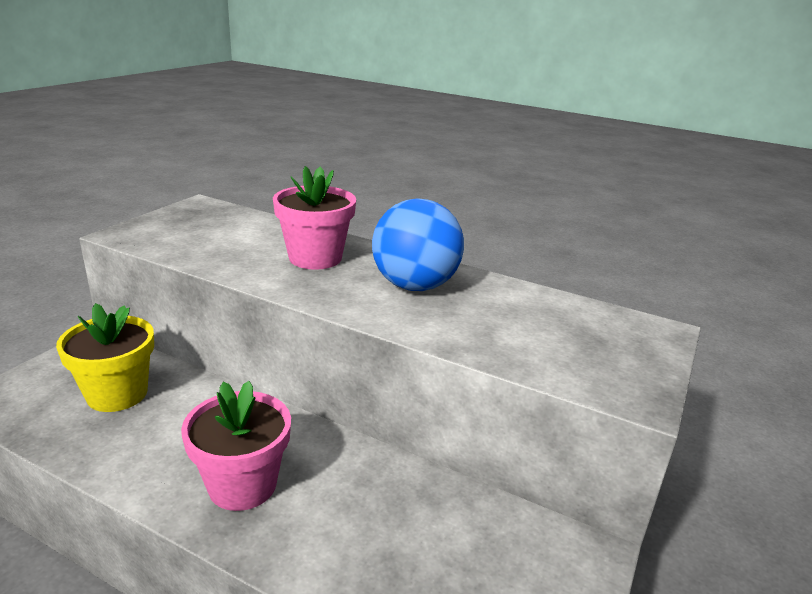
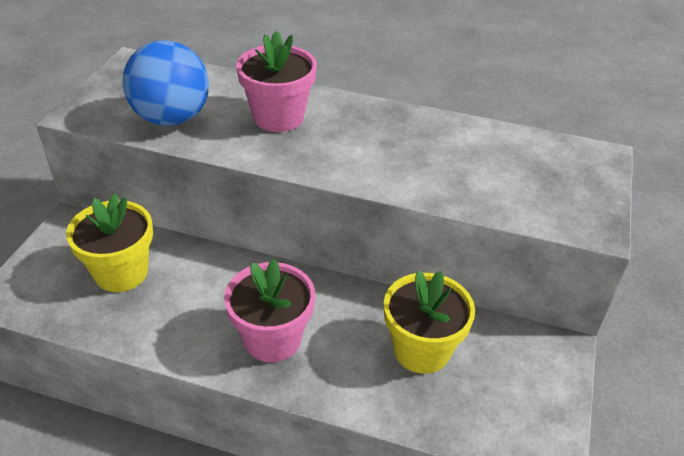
camera: 10 degrees left, 15 degrees up
blue ball [372,199,464,291] -> blue ball moved to [123,40,209,126]
none -> yellow flower pot [384,271,475,374]

